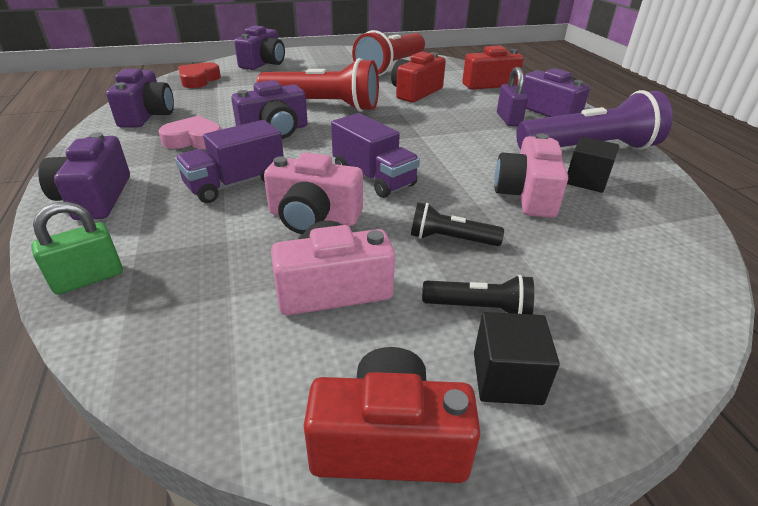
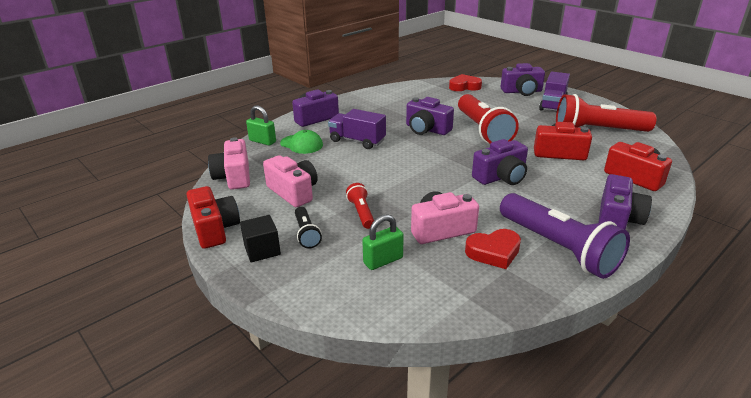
camera: 65 degrees right, 5 degrees down
purple camera [106,69,174,127] -> purple camera moved to [472,139,528,185]
pink heart [158,116,222,149] -> none
pink camera [264,152,363,234] -> pink camera moved to [208,137,250,190]
purple truck [331,113,420,198] -> purple truck moved to [539,72,570,111]
black flashlight [411,202,504,246] -> red flashlight [346,183,374,229]
purple padlock [497,67,528,126] -> none
black cube [567,137,619,193] -> red heart [465,229,521,269]
none -> green cap [280,130,323,154]
none -> green padlock [362,214,404,270]

